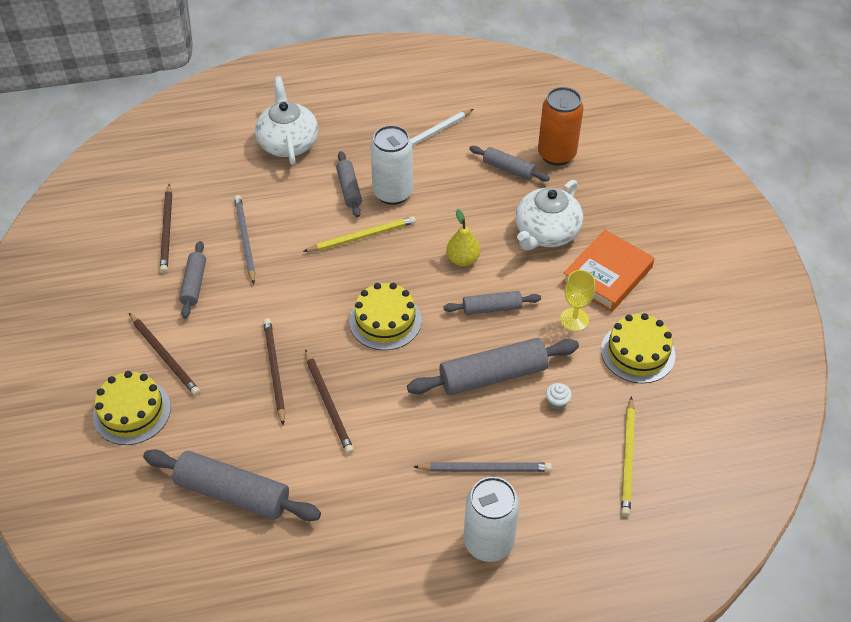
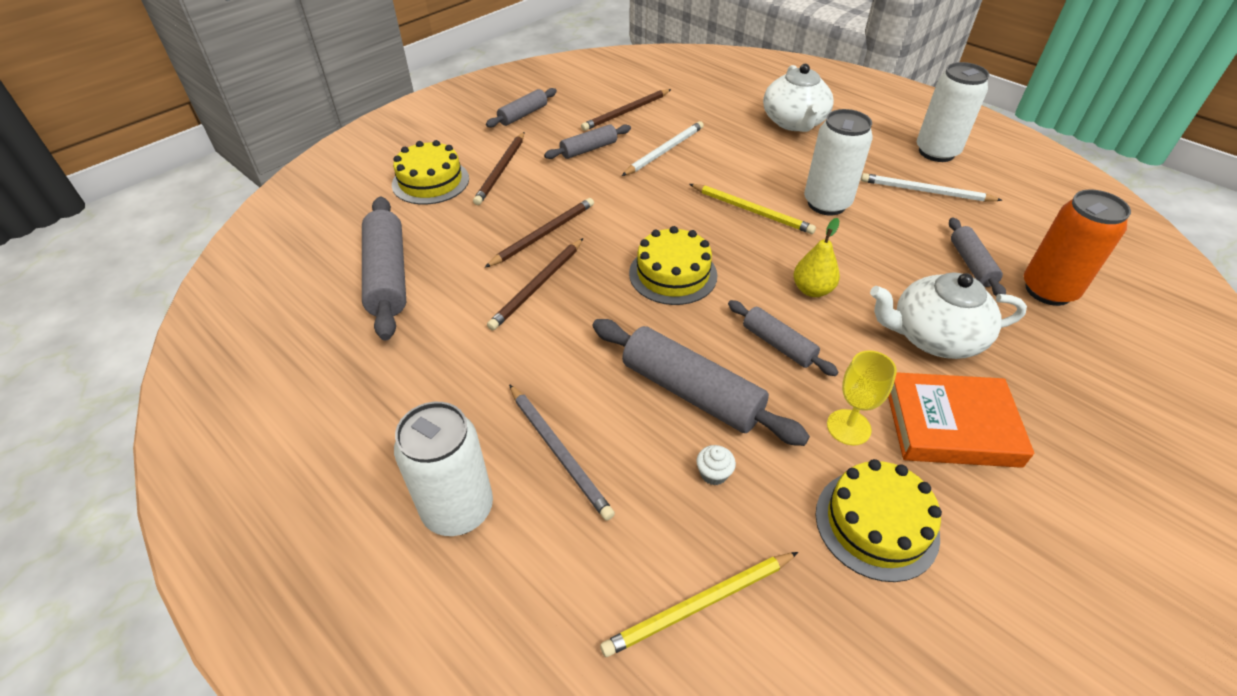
camera: 55 degrees right, 5 degrees down
grey pencil [234,195,256,284] -> white pencil [622,121,704,176]
white teapot [255,76,318,165] -> white teapot turned 135 degrees clockwise [763,64,834,132]
grey rolling pin [336,151,362,217] -> grey rolling pin moved to [486,88,557,128]
none -> white can [917,62,989,162]

